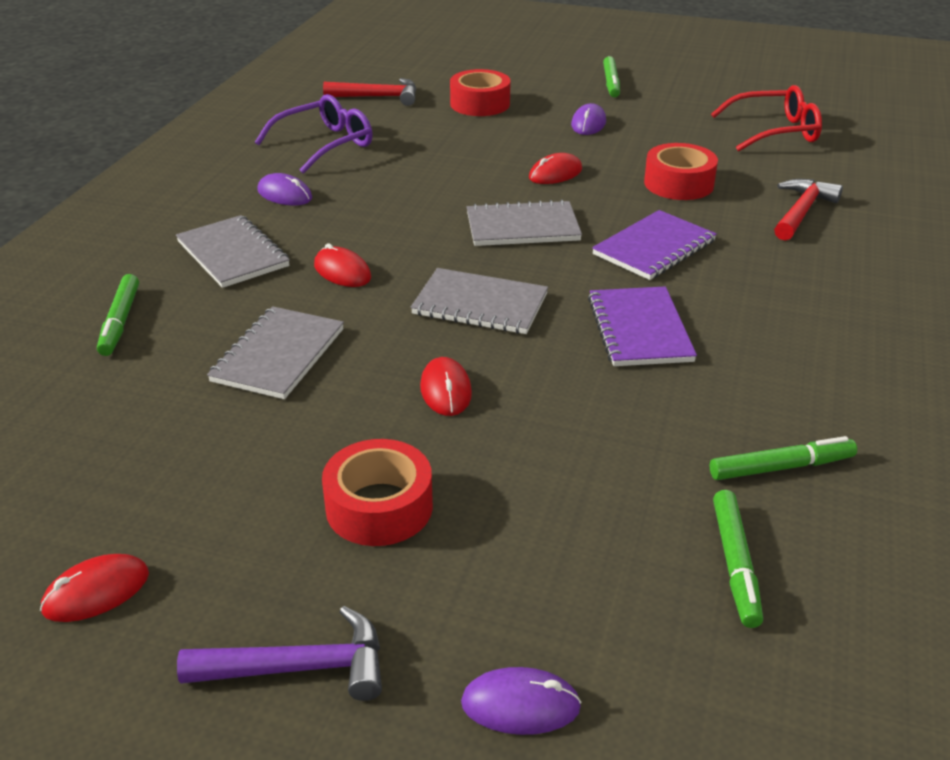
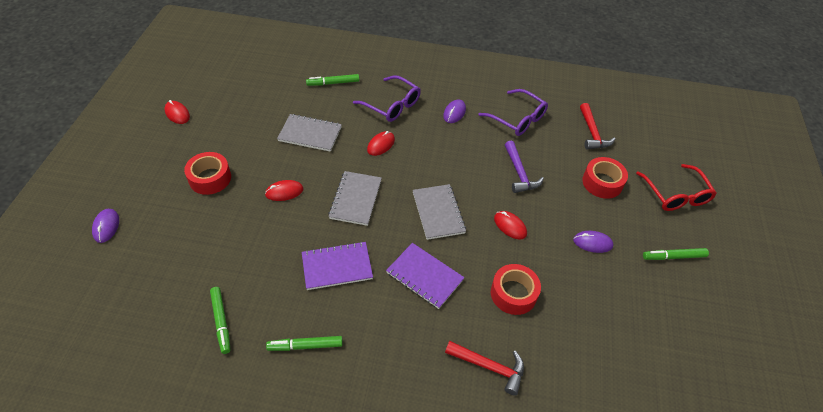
camera: 80 degrees right, 15 degrees up
grey notebook [176,215,290,288] -> purple glasses [353,75,421,122]
purple hammer [177,606,382,701] -> purple hammer moved to [505,140,544,193]
red glasses [711,85,822,152] -> red glasses moved to [636,164,717,211]
green marker [713,490,763,628] -> green marker moved to [266,336,343,351]

